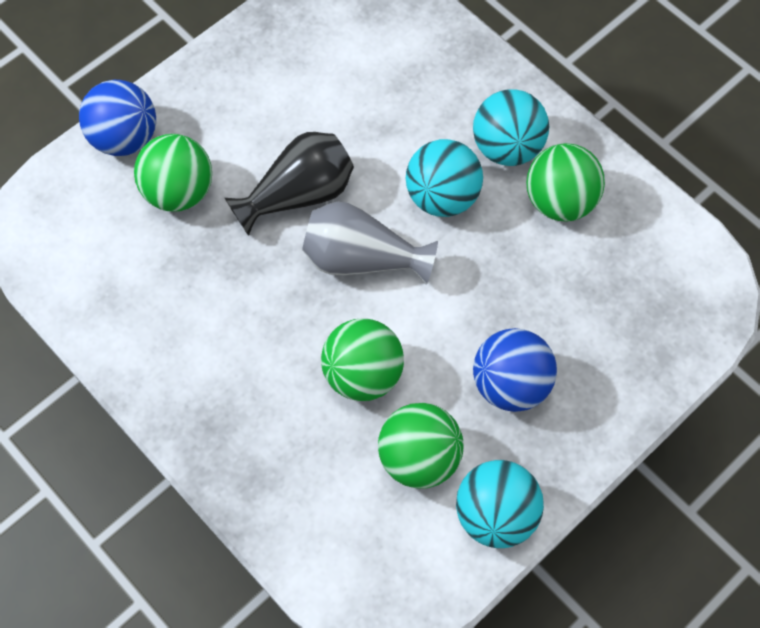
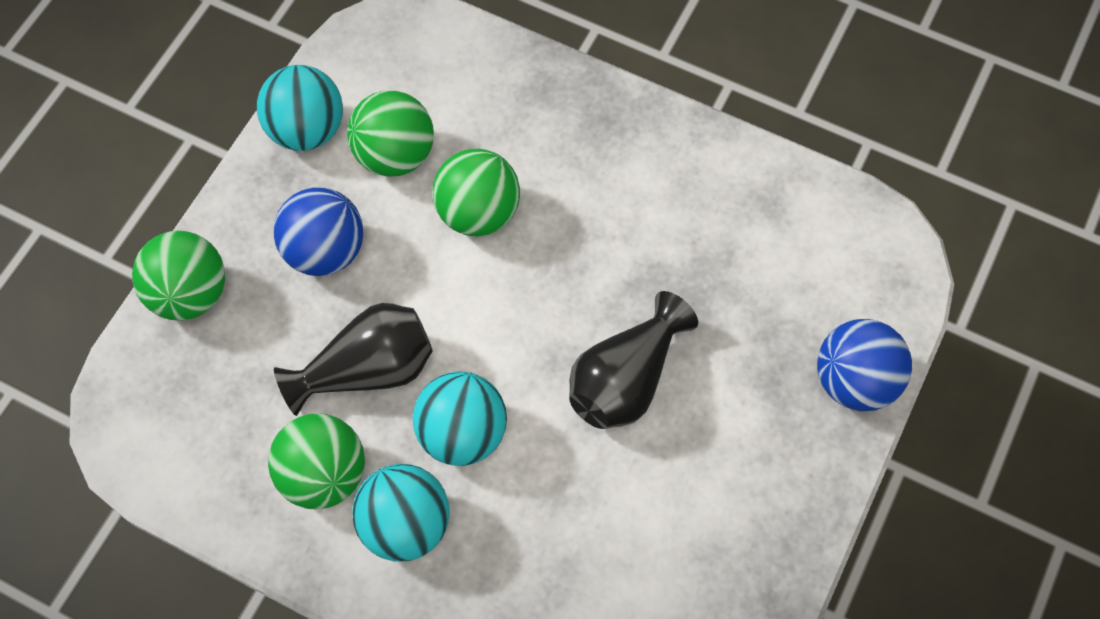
camera: 160 degrees right, 0 degrees up
green ball [134,134,212,212] -> green ball moved to [132,231,225,321]
grey vase [302,202,438,285] -> none
none -> black vase [274,303,433,416]

